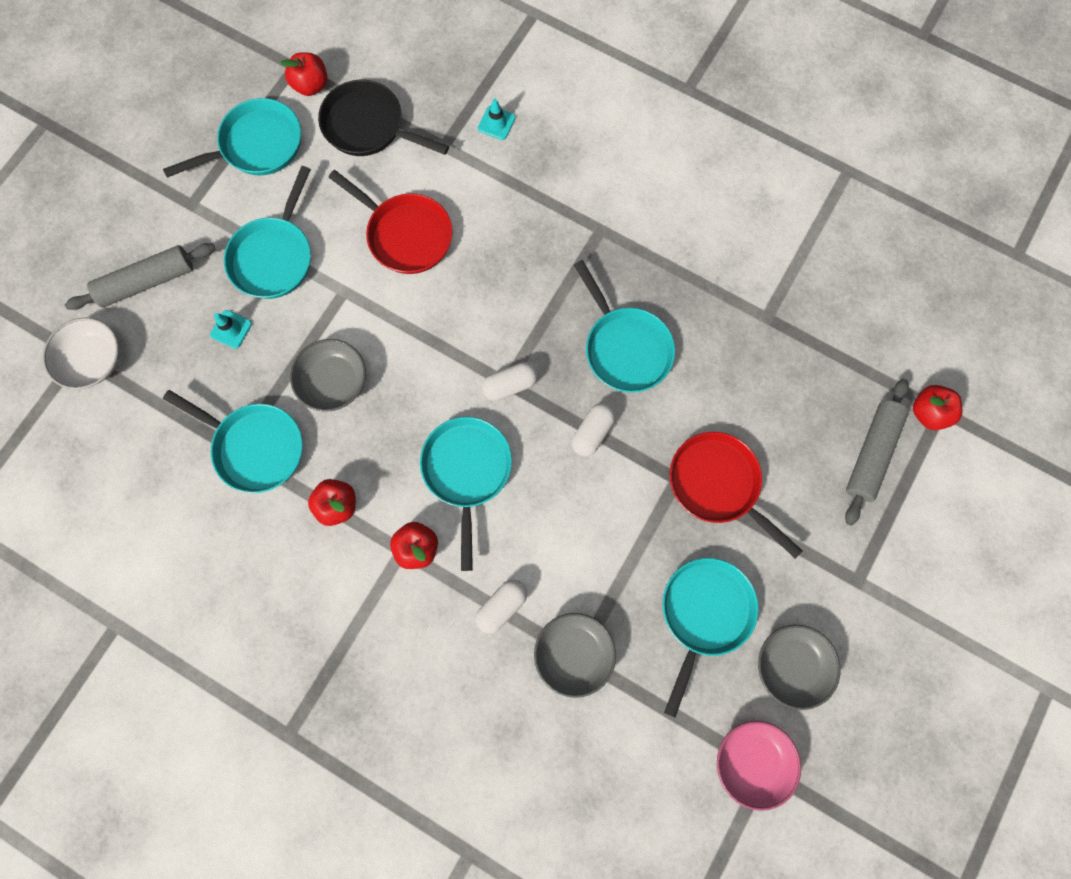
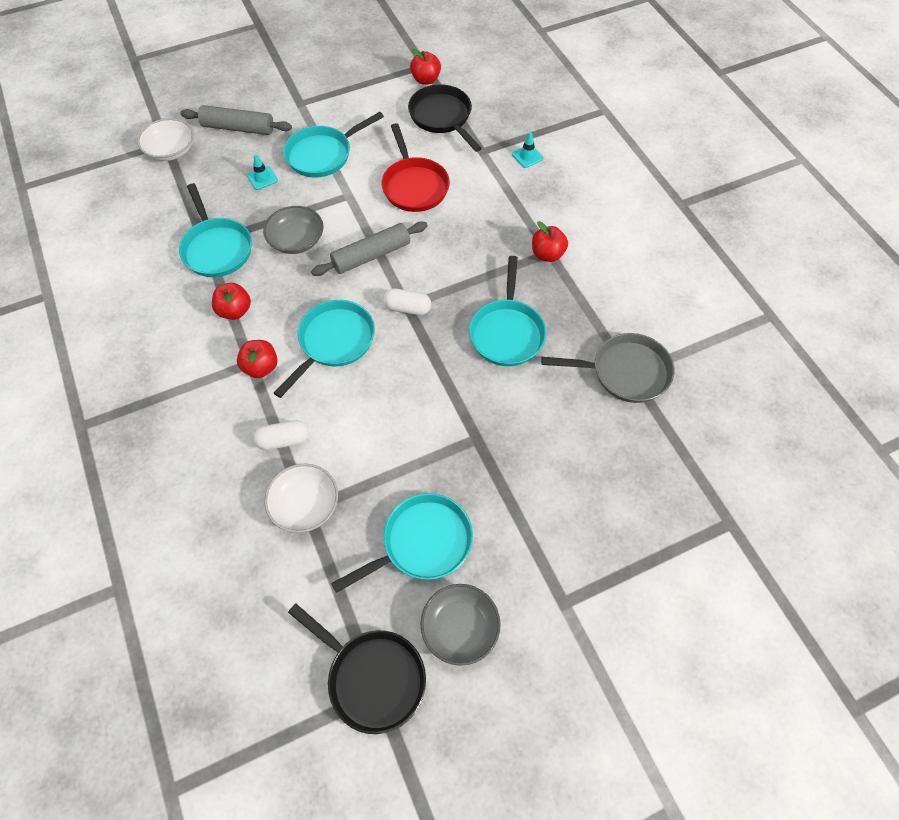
camera: 35 degrees right, 15 degrees down
turquoise pan [163,98,301,178] -> none
grey bowl [534,613,616,698] -> white bowl [264,464,338,533]
white capsule [572,403,615,456] -> none
red pan [670,432,803,559] -> none
pink bowl [717,721,801,811] -> black pan [288,603,426,734]
grey rolling pin [845,379,909,526] -> grey rolling pin moved to [311,221,428,276]
red apple [913,385,963,430] -> red apple moved to [532,221,568,262]
none -> grey pan [541,333,675,403]

